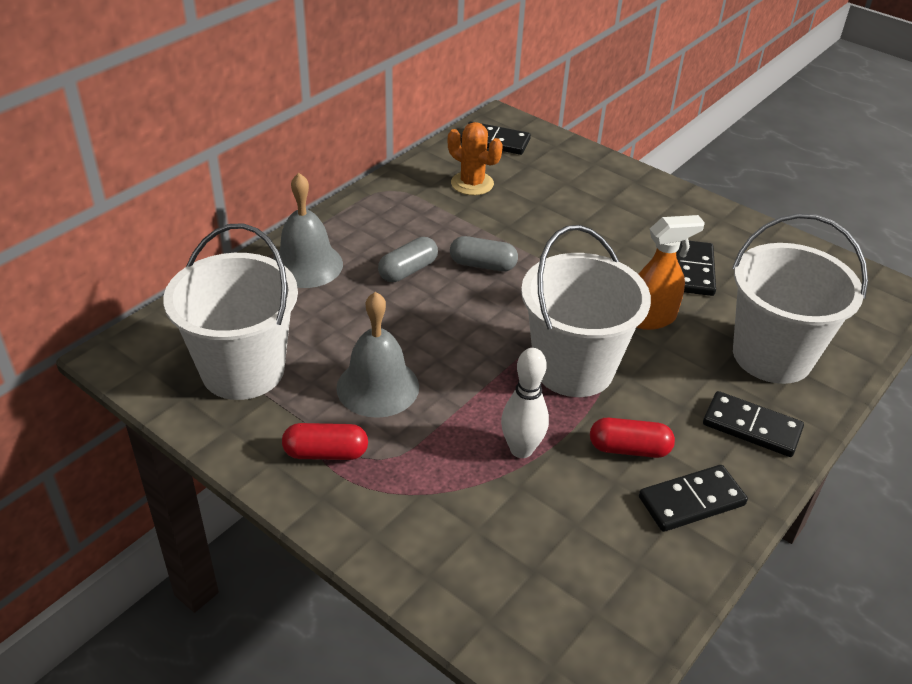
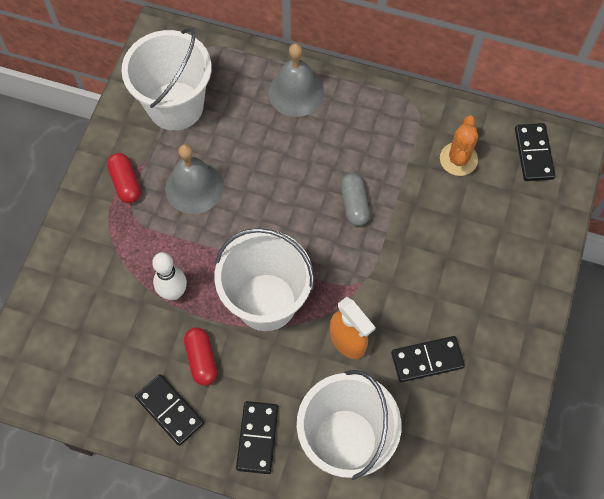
camera: 70 degrees right, 25 degrees up
grey capsule [378,237,438,282] -> none

